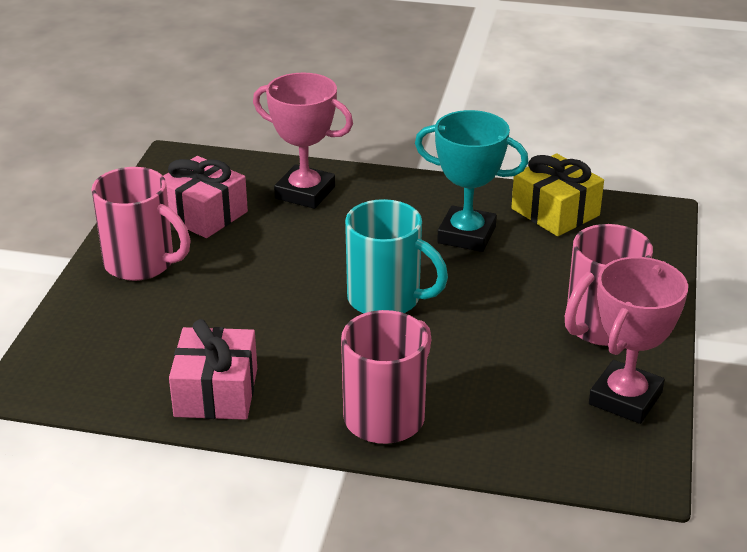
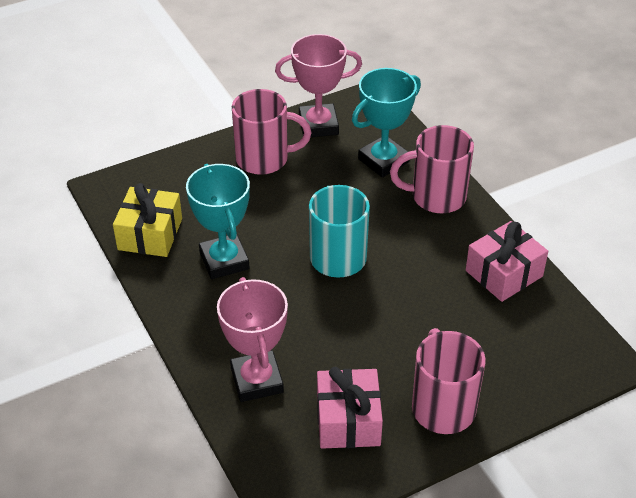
camera: 130 degrees left, 10 degrees up
none -> turquoise trophy [352,68,421,178]

